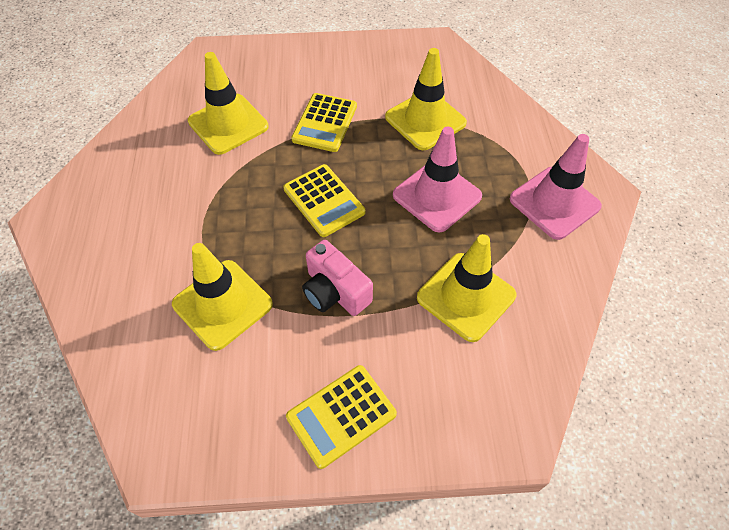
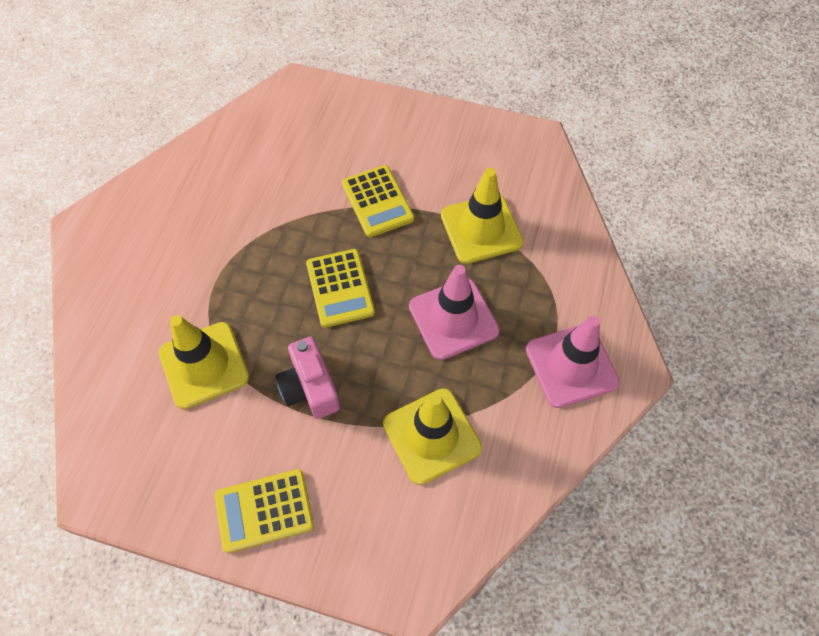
camera: 20 degrees right, 5 degrees up
yellow traffic cone [188,52,269,155] -> none
yellow calculator [291,93,357,152] -> yellow calculator turned 60 degrees counterclockwise [342,165,414,237]

